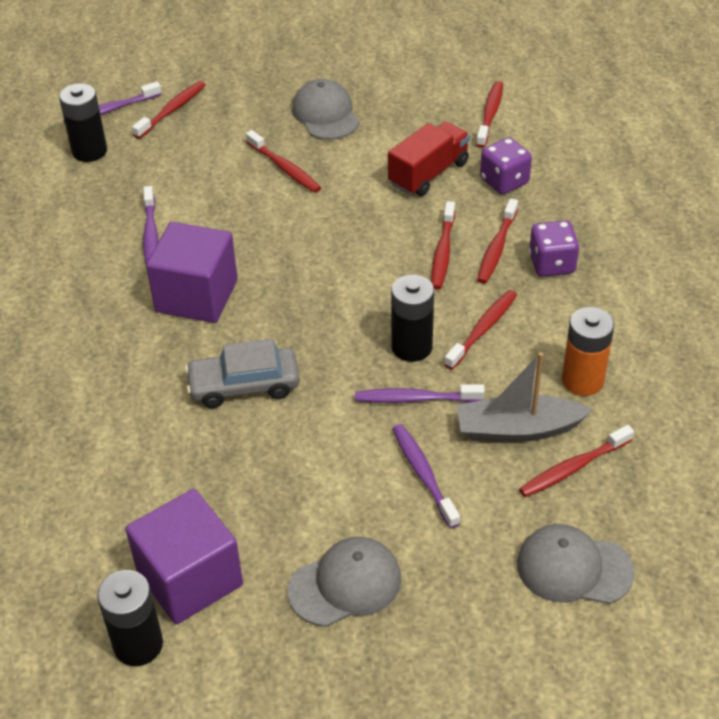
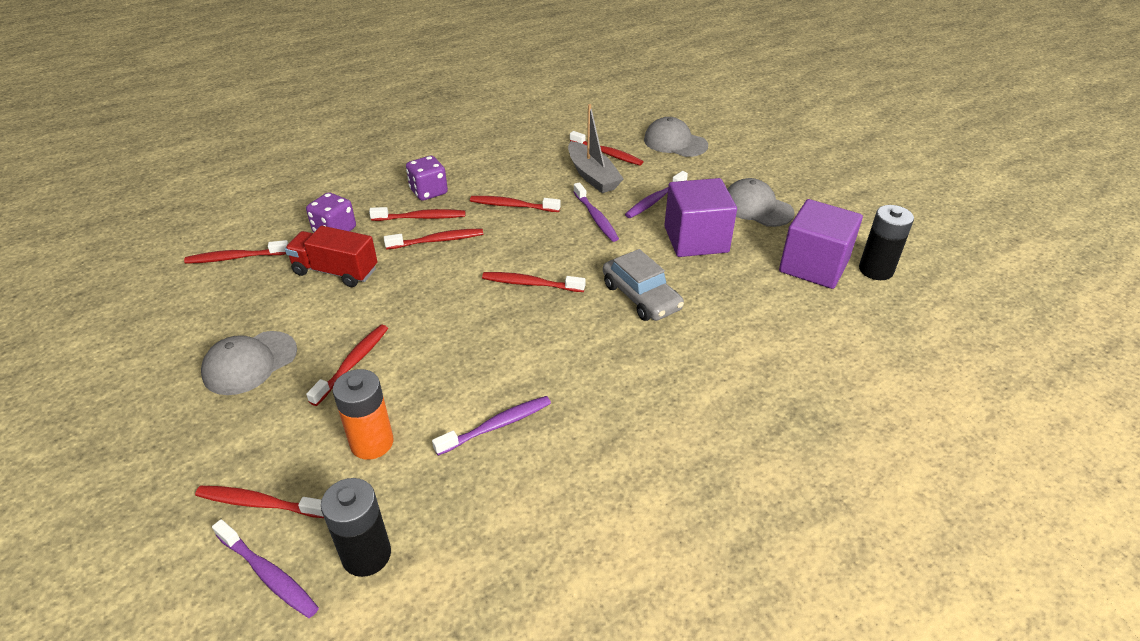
camera: 115 degrees left, 5 degrees down
purple cube [146,222,238,323] -> purple cube moved to [664,178,737,257]
black battery [391,275,434,362] -> none
grey cap [517,524,634,604] -> grey cap turned 135 degrees clockwise [644,117,708,157]
orange battery [562,307,614,396] -> orange battery moved to [333,369,393,460]
none -> red toothbrush [482,272,585,292]

